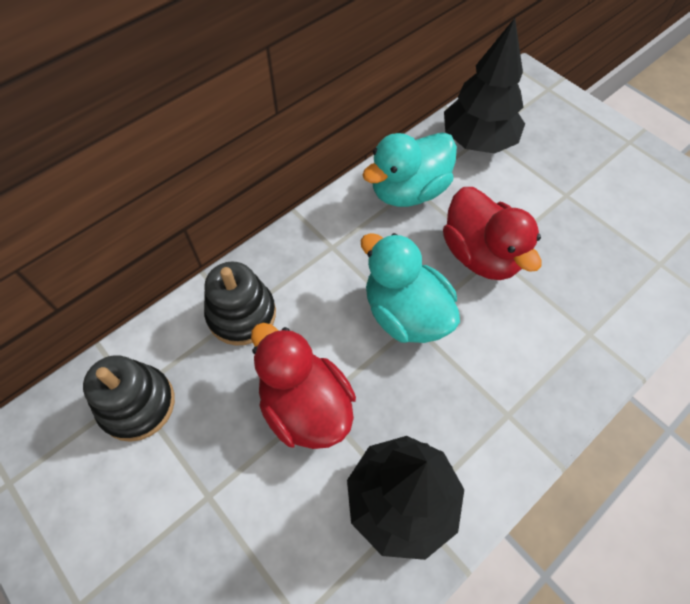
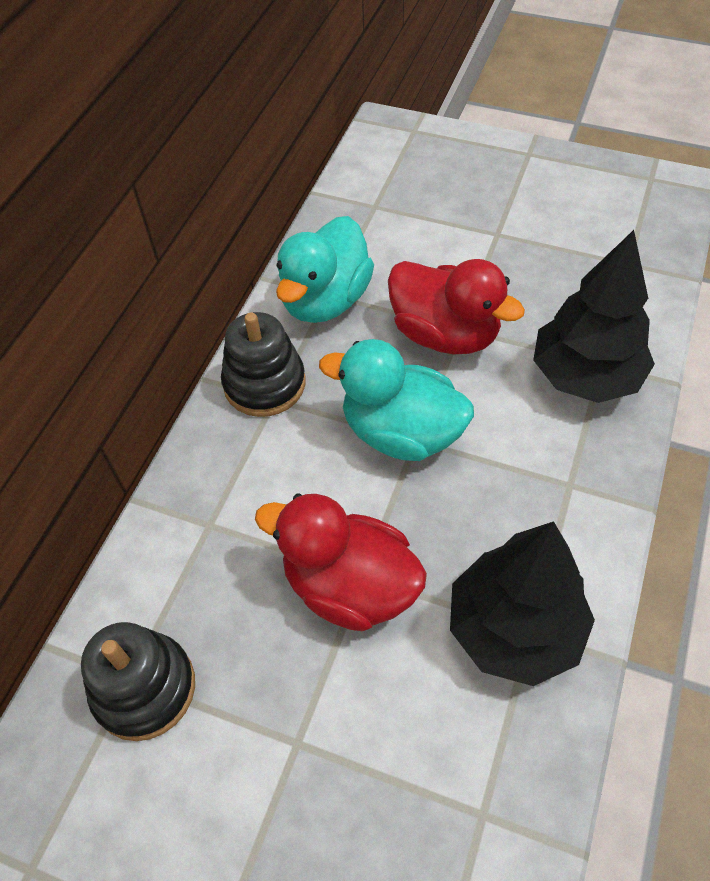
camera: 25 degrees left, 5 degrees down
black stacking toy [204,261,276,345] -> black stacking toy moved to [221,312,306,417]
black tree [444,18,525,154] -> black tree moved to [533,230,655,403]

